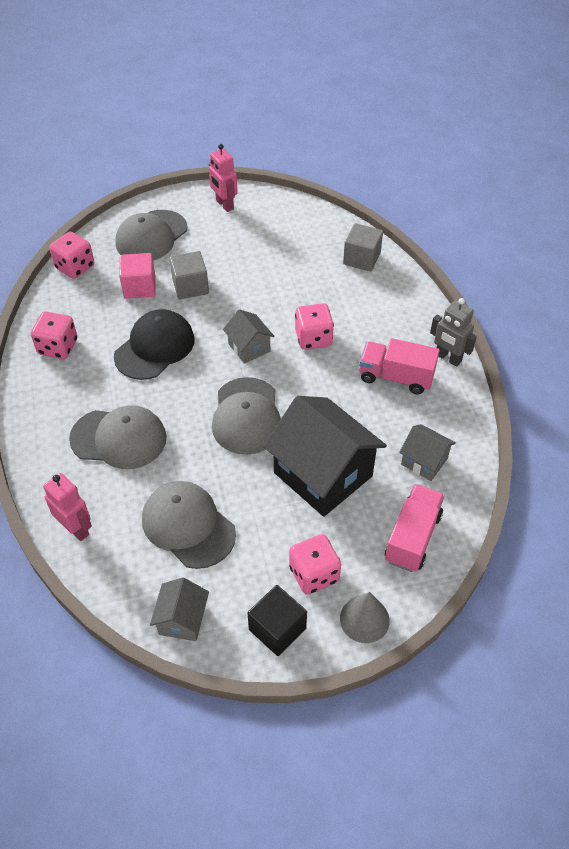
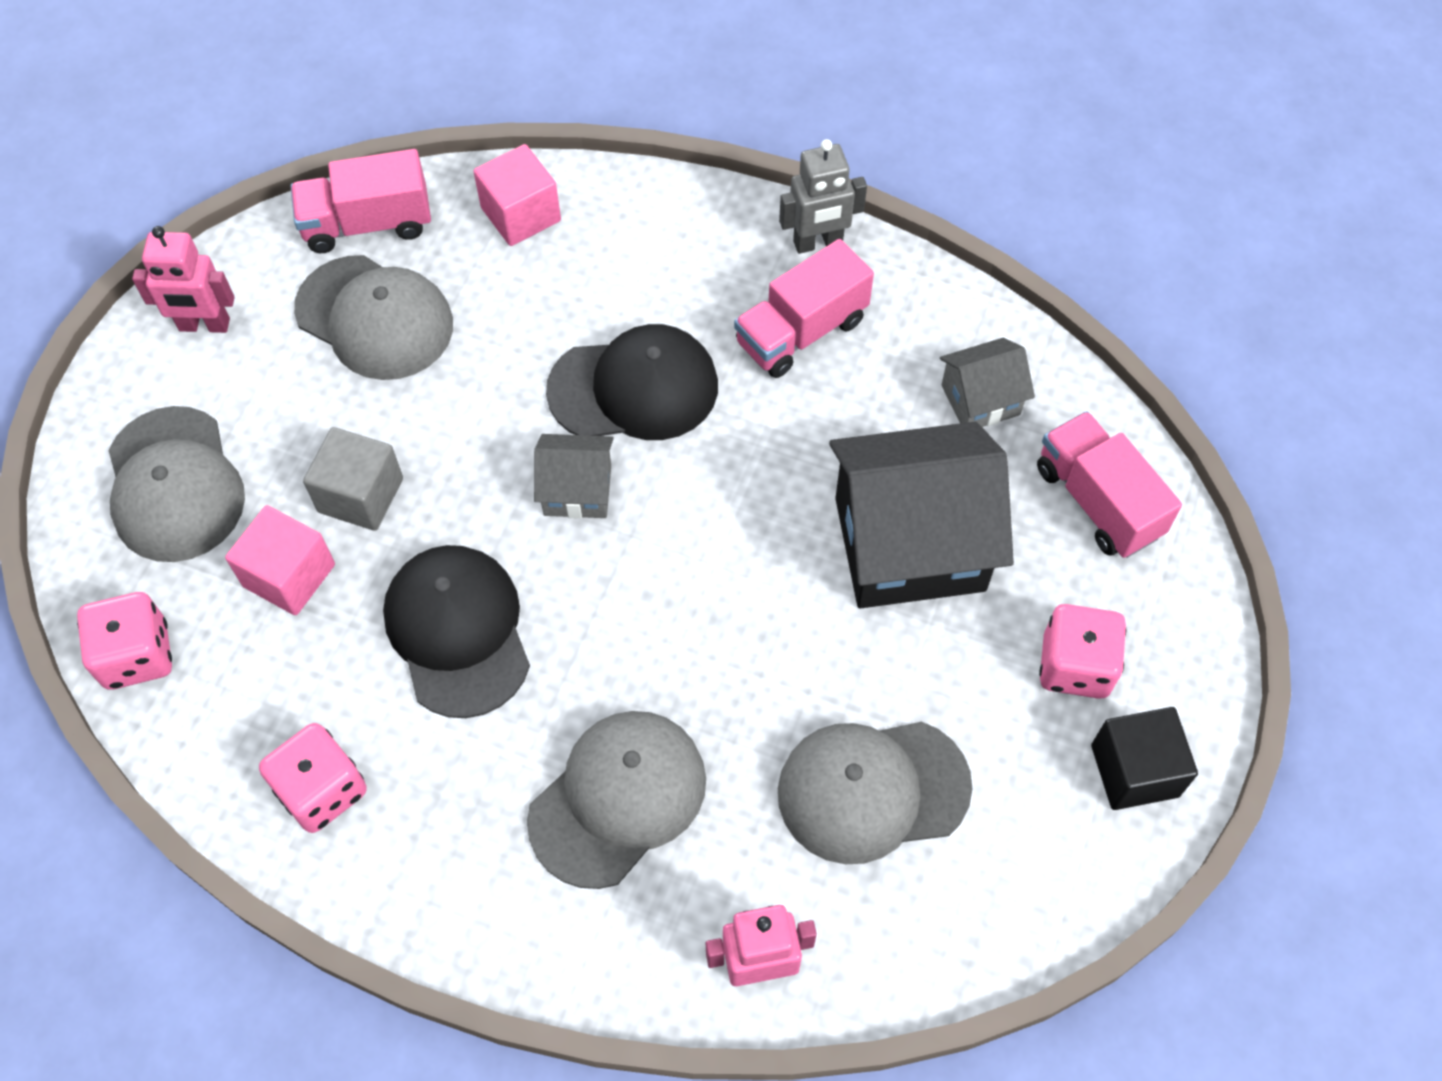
camera: 55 degrees left, 10 degrees up
grey house [150,578,209,641] -> none
grey cap [212,377,281,455] -> grey cap moved to [294,255,453,380]
pink dice [295,303,334,350] -> black cap [546,324,718,440]
grey cone [340,592,390,643] -> none
grey cube [343,223,383,272] -> pink cube [473,144,561,246]
none -> pink truck [290,149,431,253]

